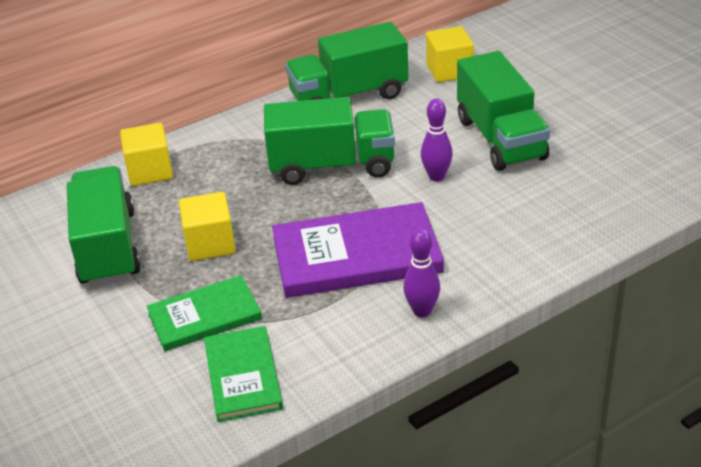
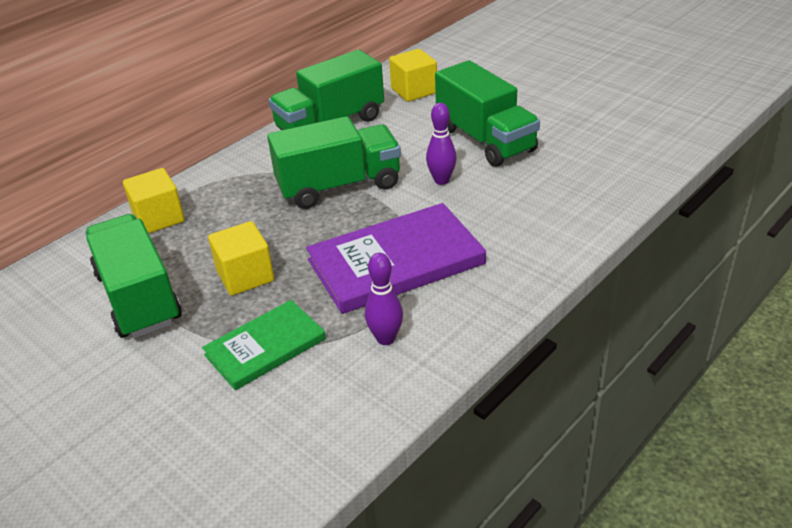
camera: 15 degrees left, 0 degrees up
green book [204,326,283,422] -> none
purple bowling pin [403,228,440,317] -> purple bowling pin moved to [365,253,403,345]

